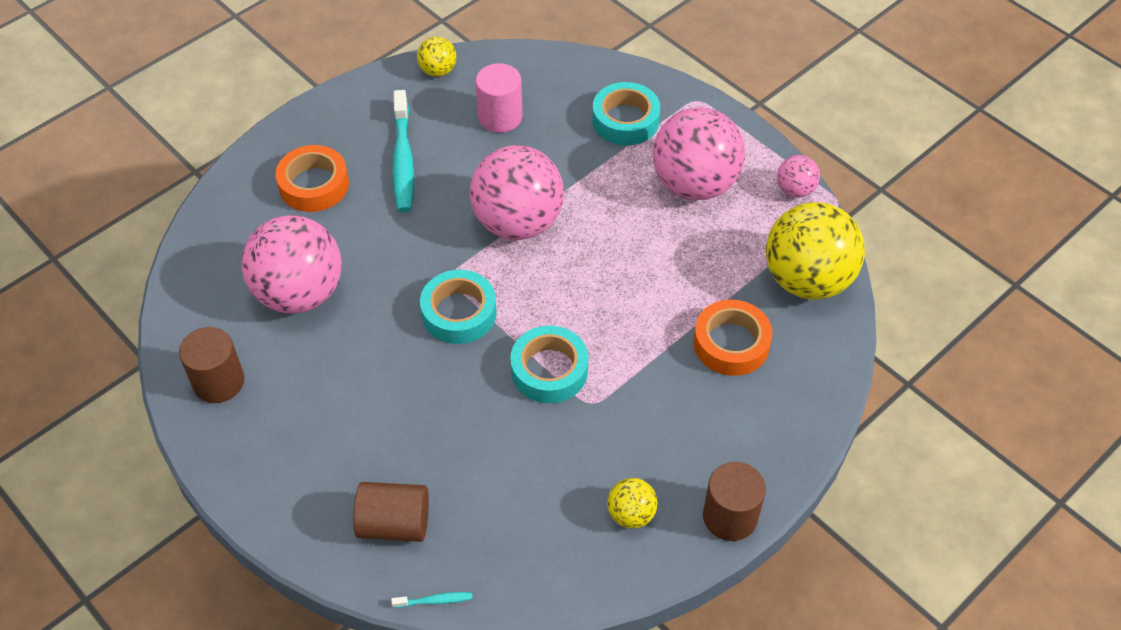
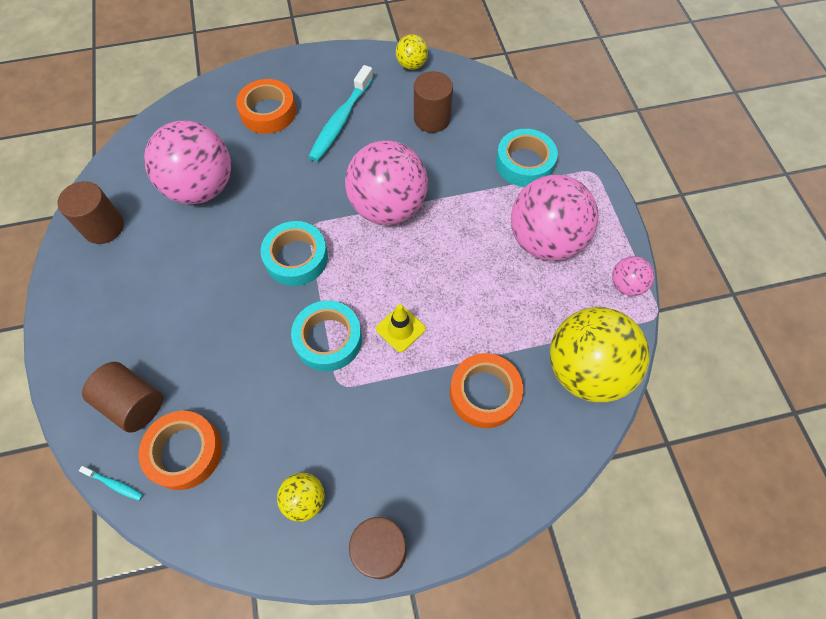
camera: 30 degrees right, 10 degrees up
pink cylinder [476,63,523,133] -> brown cylinder [414,71,453,133]
none -> orange tape [139,411,222,490]
none -> yellow traffic cone [376,304,426,352]

